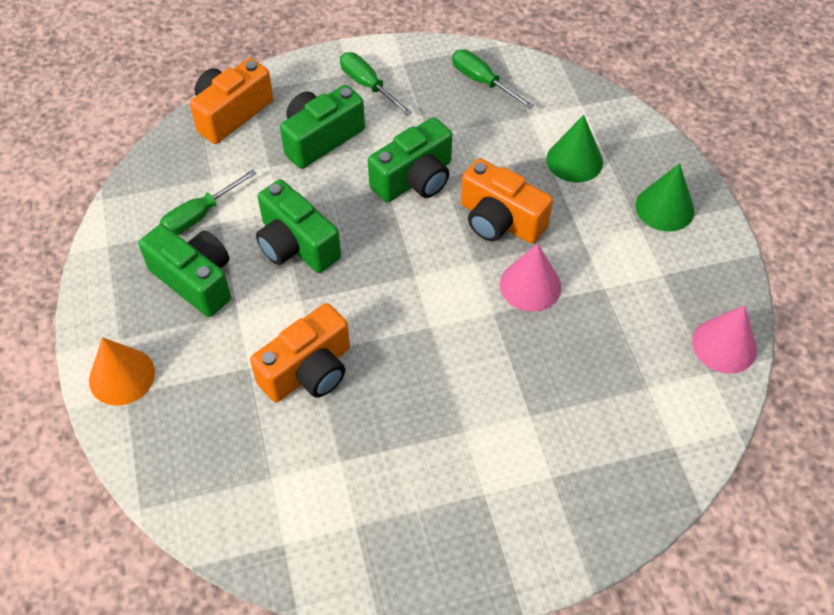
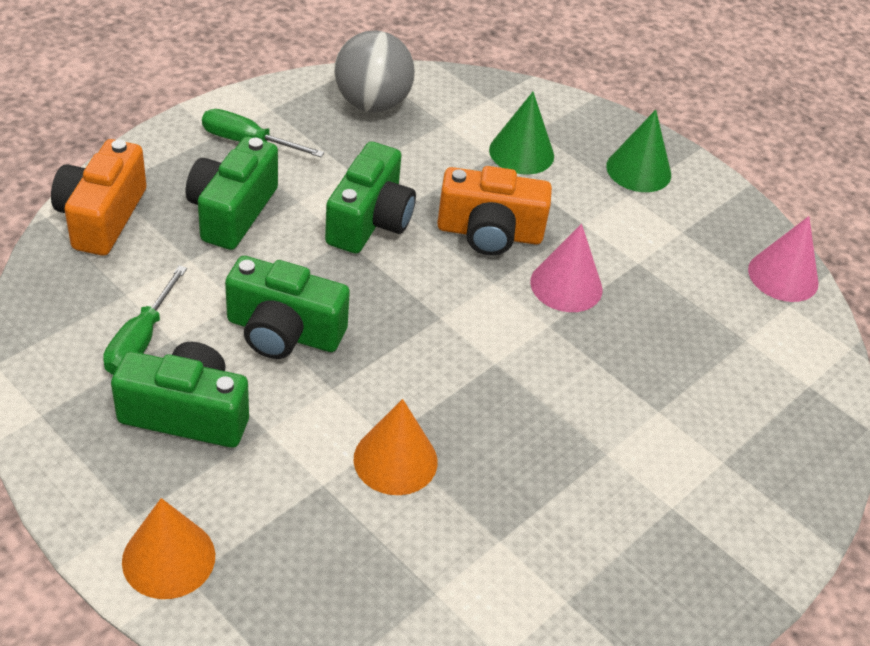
camera: 35 degrees left, 10 degrees down
orange camera [250,303,350,402] -> orange cone [354,399,437,495]
green screwdriver [452,49,534,109] -> grey ball [334,30,415,113]

